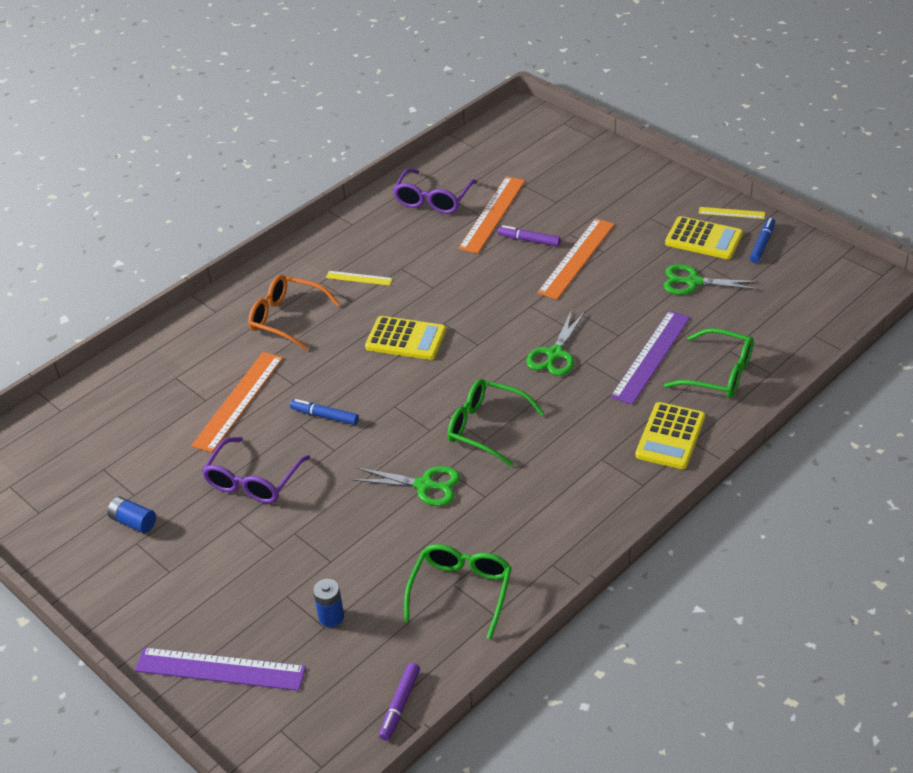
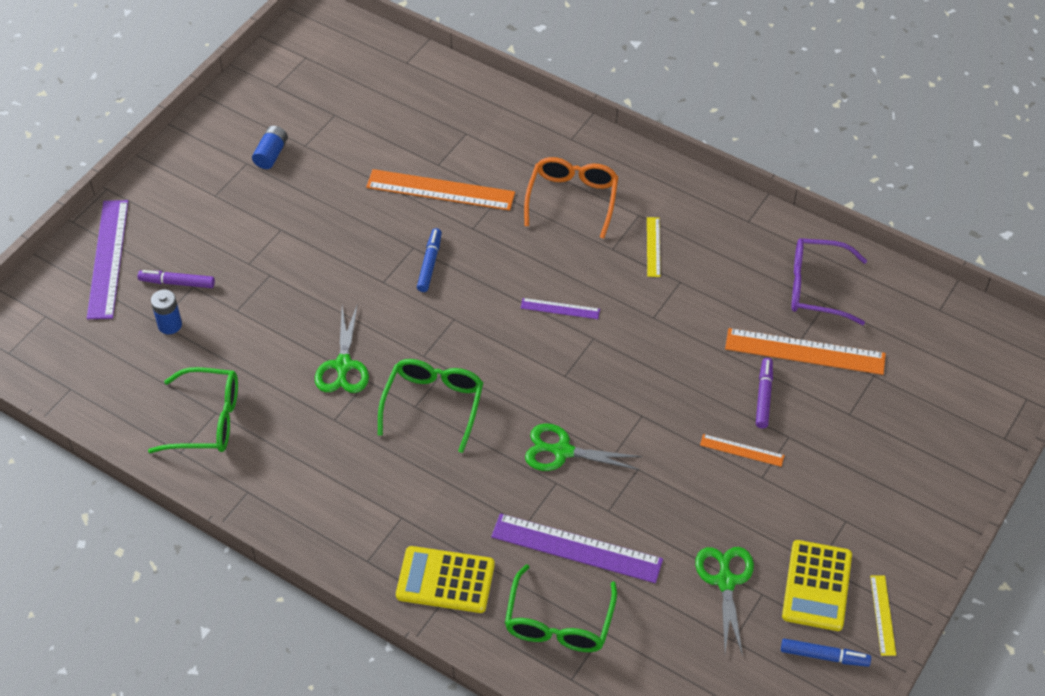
camera: 75 degrees right, 10 degrees up
purple glasses [202,437,310,503] -> none
yellow calculator [365,316,446,360] -> purple ruler [521,298,600,319]
purple marker [379,663,420,741] -> purple marker moved to [138,270,215,288]
orange ruler [537,218,615,299] -> orange ruler [700,434,785,467], size x0.51

